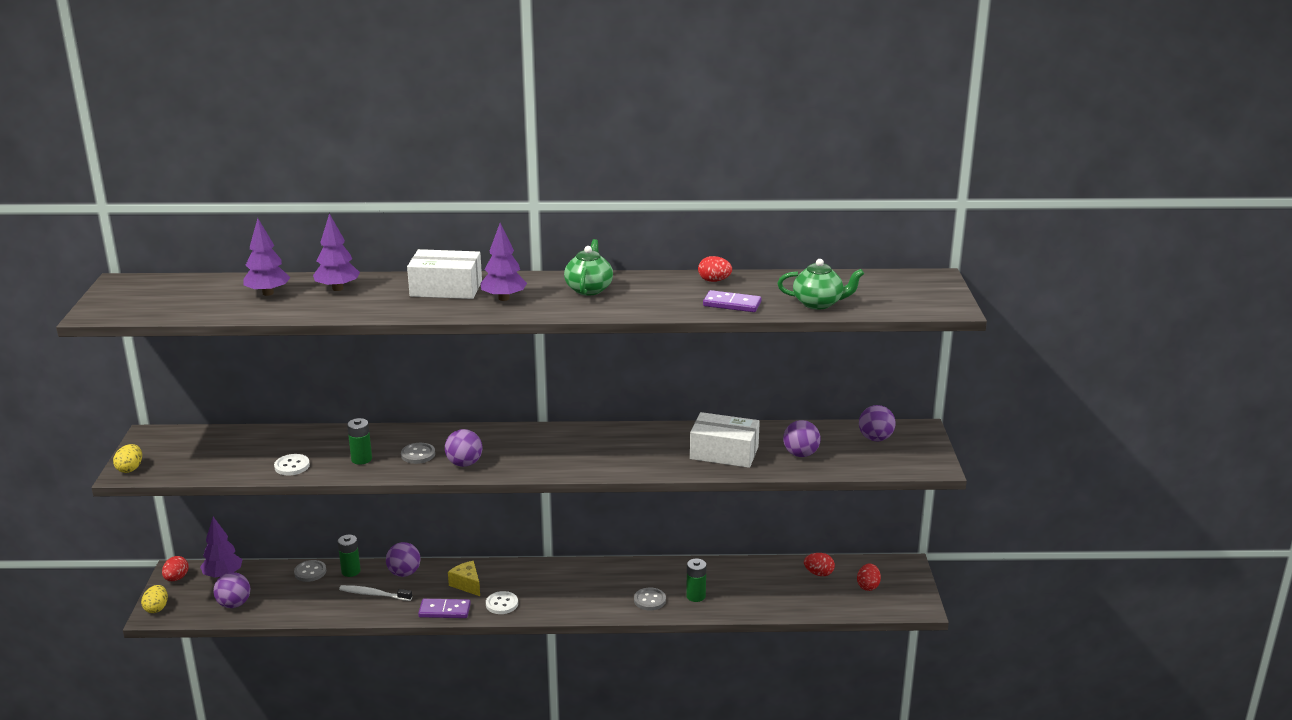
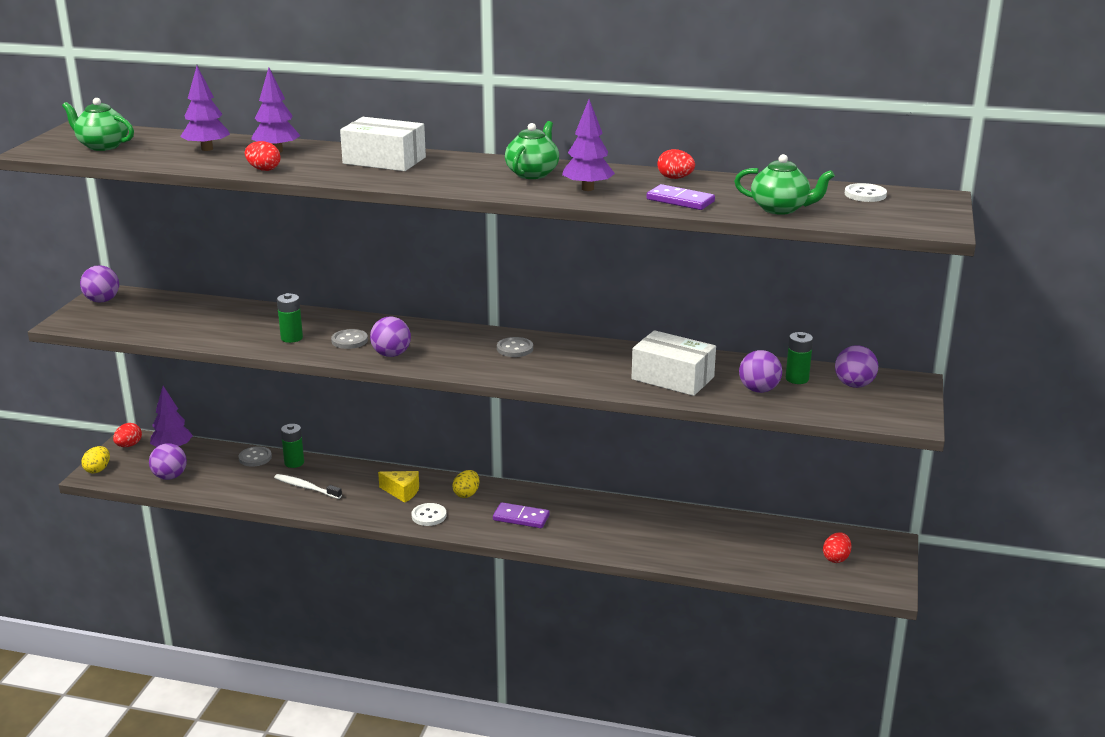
camera: 15 degrees right, 0 degrees up
yellow egg [113,444,142,473] -> yellow egg moved to [453,470,480,498]
white button [274,454,310,475] -> white button moved to [845,183,887,202]
purple ball [386,542,421,577] -> purple ball moved to [80,265,119,303]
purple domino [418,599,471,618] -> purple domino moved to [493,502,550,528]
yellow cheese [448,561,480,596] -> yellow cheese turned 135 degrees clockwise [378,471,419,503]
purple tree [480,223,527,301] -> purple tree moved to [562,99,615,191]
grey button [634,588,666,610] -> grey button moved to [497,337,533,357]
green battery [686,559,706,602] -> green battery moved to [786,332,813,384]
red egg [804,553,835,576] -> red egg moved to [245,141,281,171]
none -> green teapot [62,98,134,151]

